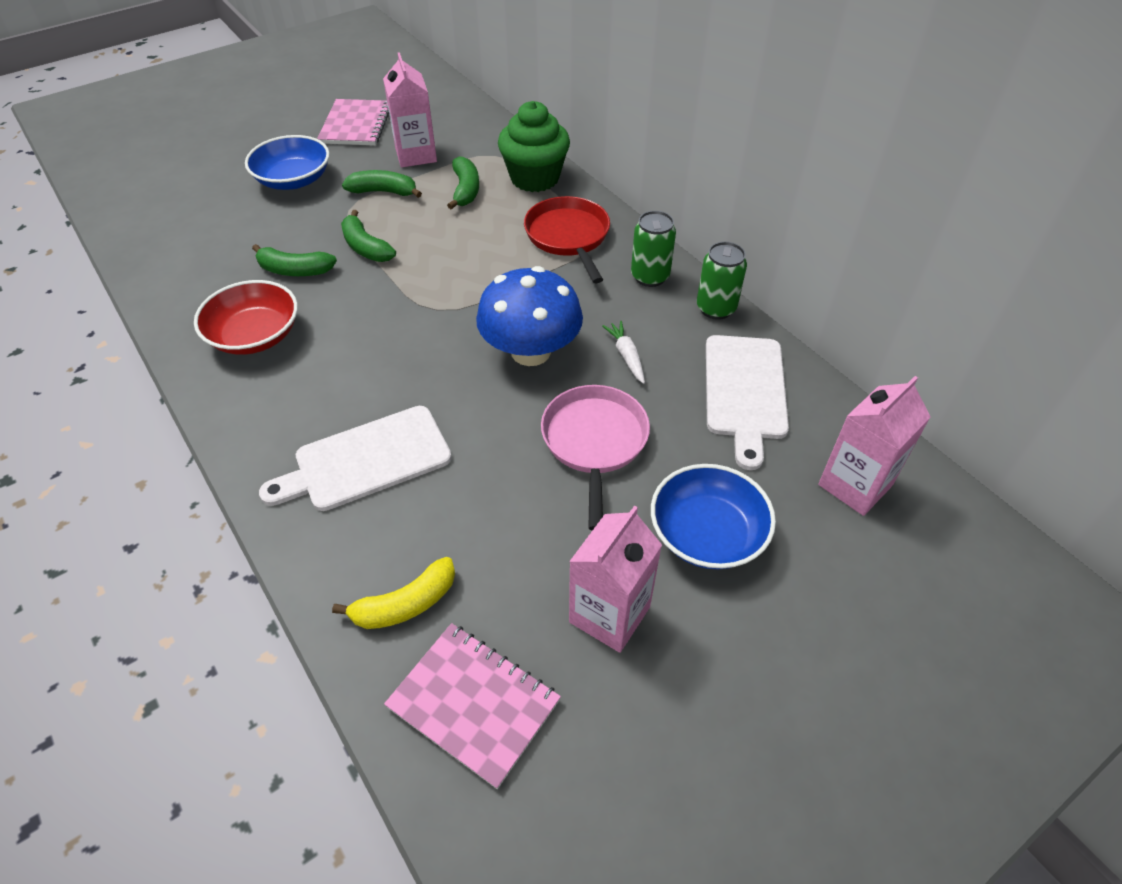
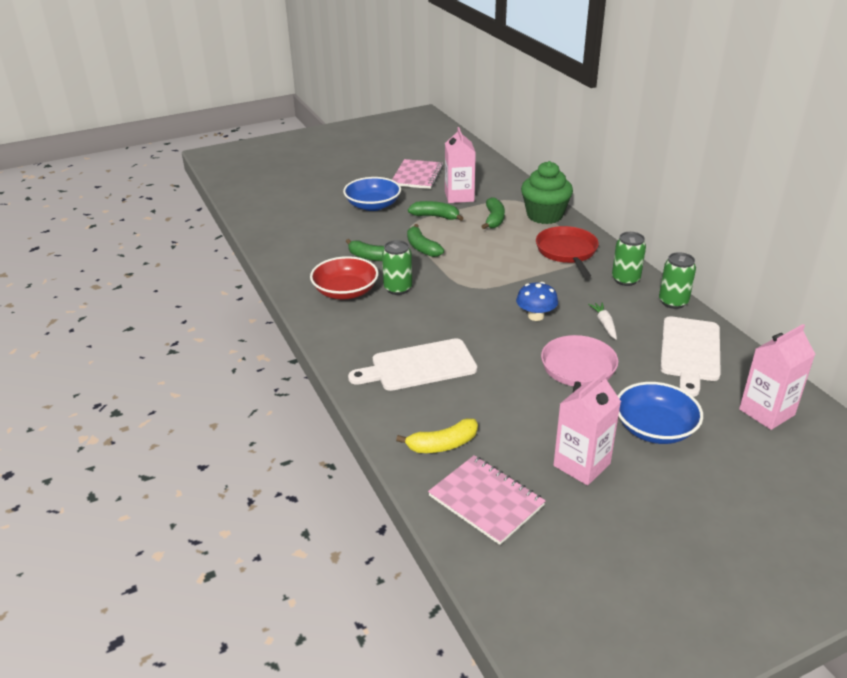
camera: 10 degrees right, 15 degrees down
blue mushroom [476,266,583,366] -> blue mushroom [516,282,558,321], size x0.57
none -> green can [382,240,412,295]

